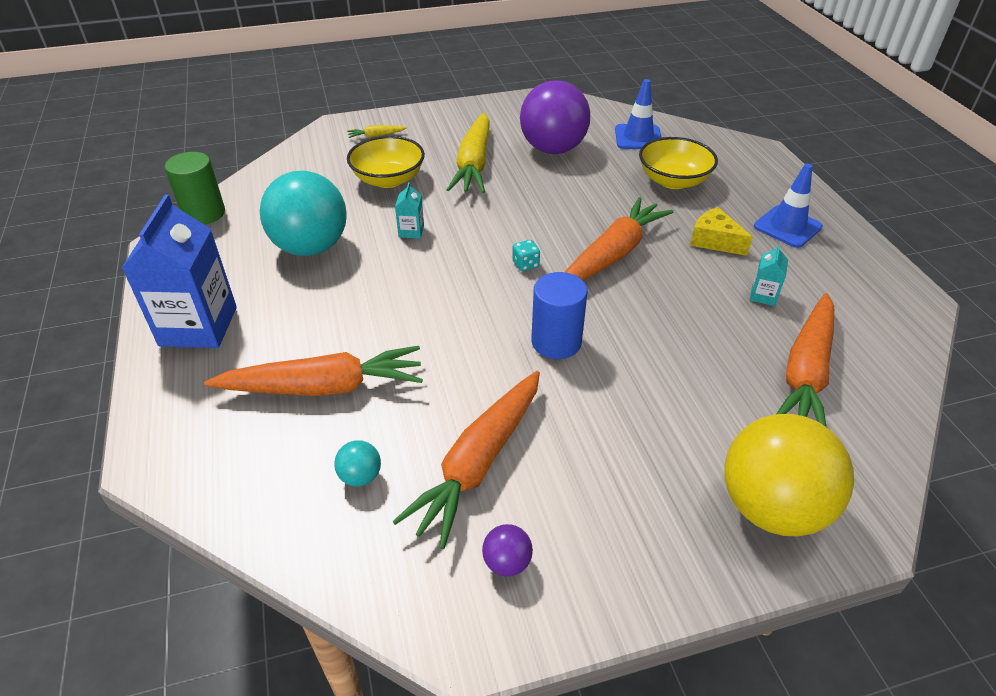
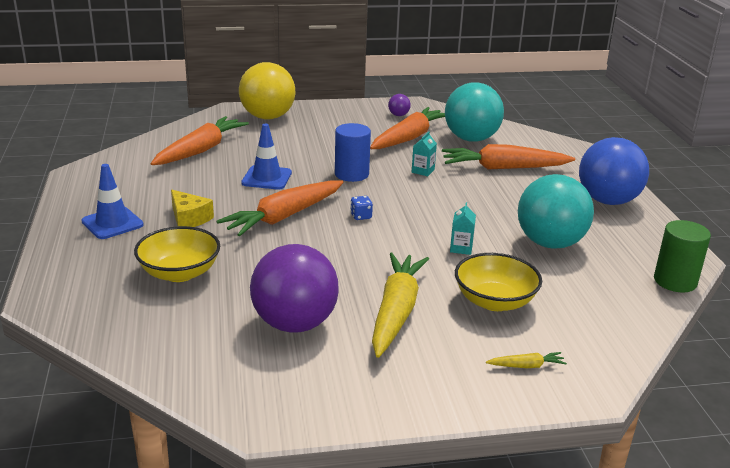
camera: 175 degrees left, 15 degrees down
blue carton [122,195,237,348] -> blue ball [579,137,649,205]
turquoise ball [334,440,381,486] -> turquoise ball [445,82,504,142], size x2.46
turquoise dice [512,240,540,271] -> blue dice [350,196,373,220]
blue traffic cone [615,79,661,149] -> blue traffic cone moved to [241,124,292,190]
turquoise carton [750,245,788,306] -> turquoise carton moved to [412,132,437,176]

